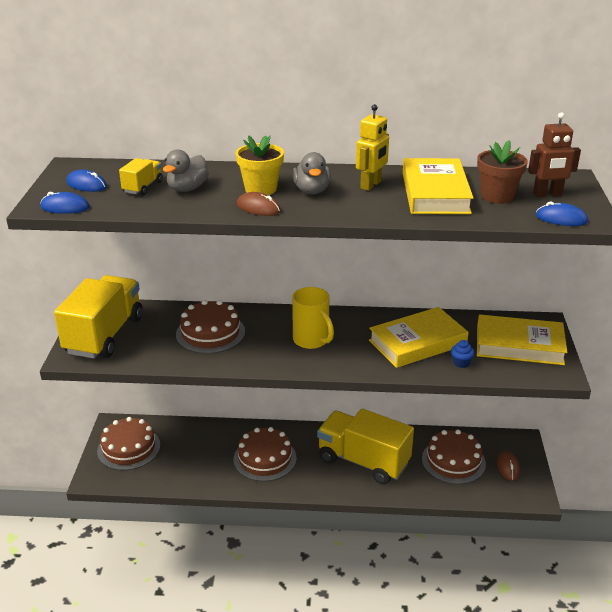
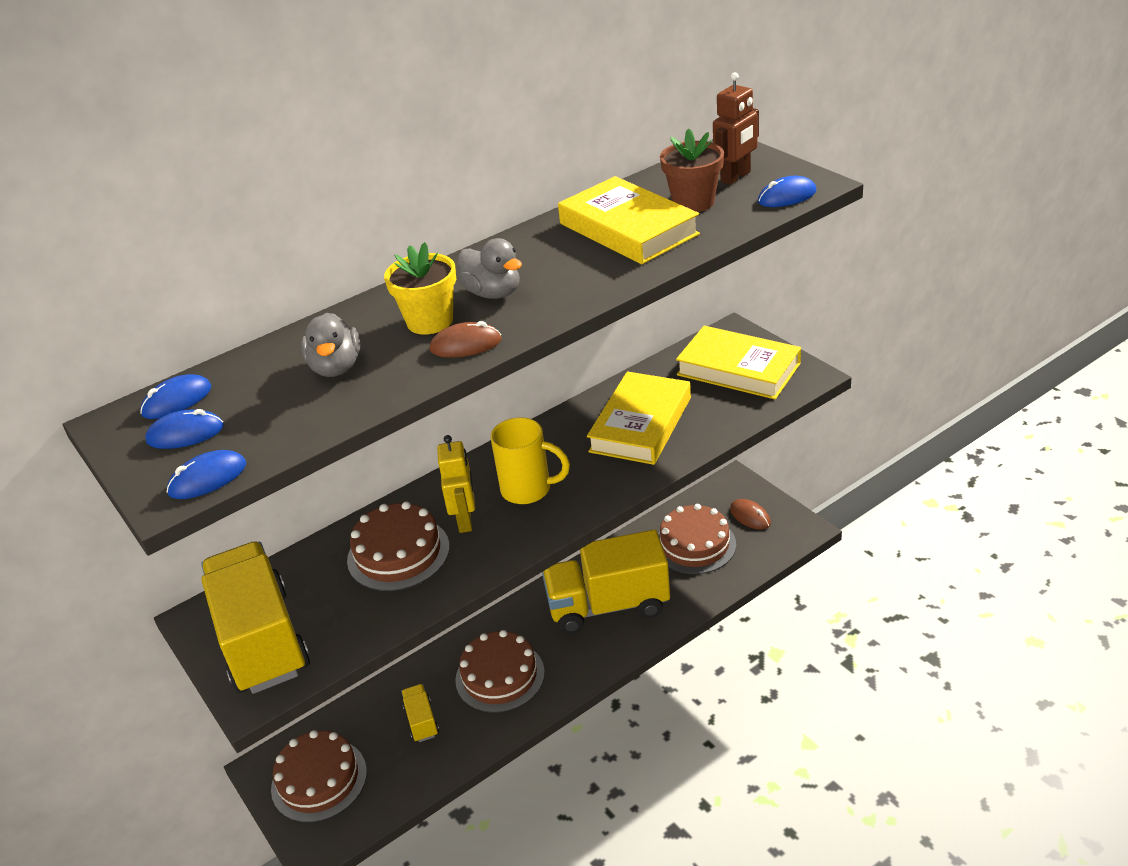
camera: 35 degrees left, 5 degrees up
yellow truck [119,158,163,195] -> yellow truck moved to [401,684,439,742]
yellow robot [356,104,389,191] -> yellow robot moved to [437,435,475,533]
blue cupcake [451,340,475,368] -> none
yellow book [477,314,568,365] -> yellow book turned 60 degrees clockwise [676,326,801,399]
none -> blue mouse [140,374,211,419]

